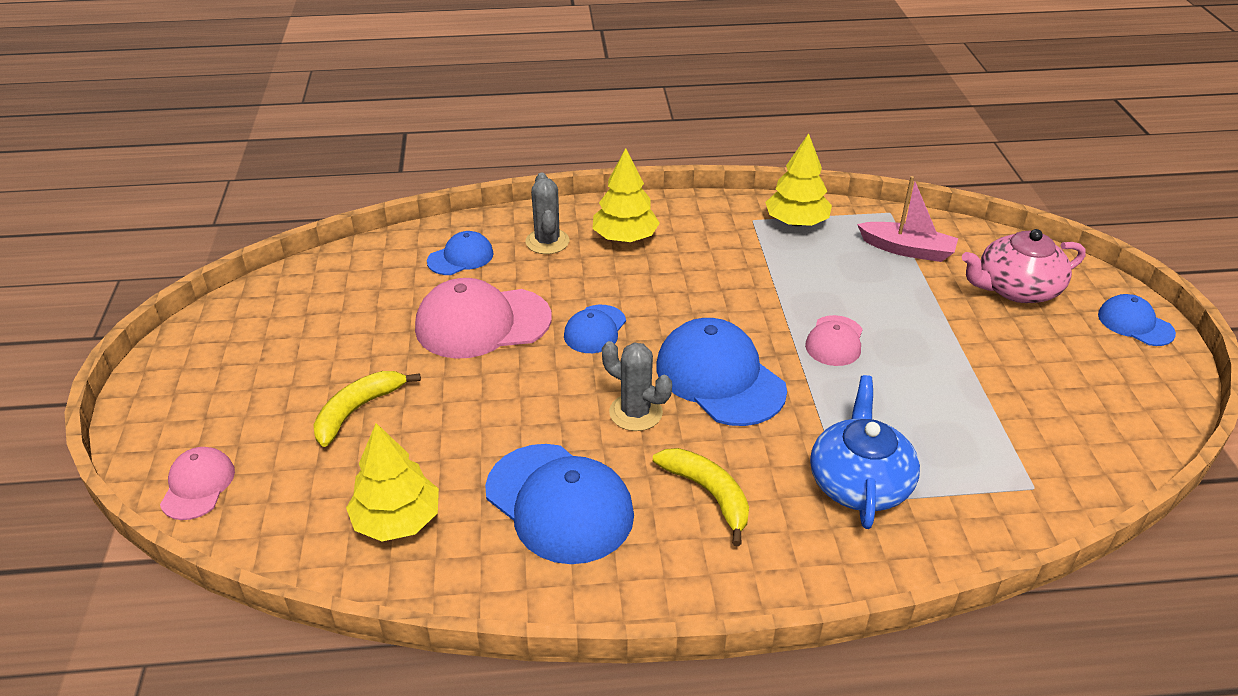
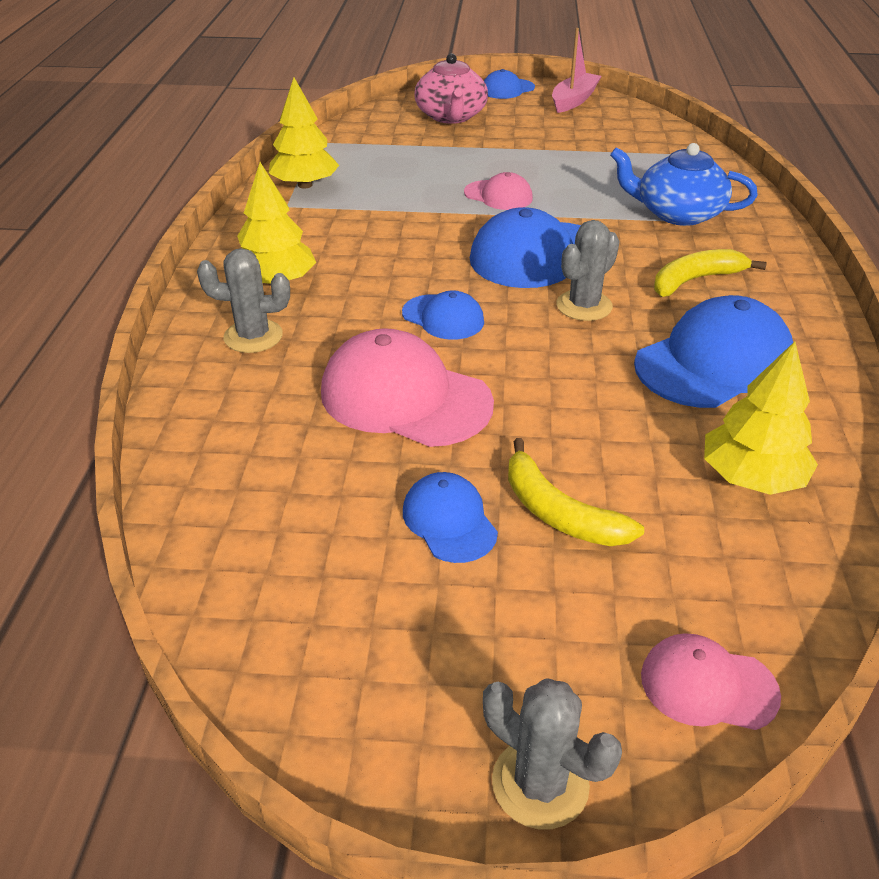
camera: 80 degrees left, 0 degrees up
pink cap [415,278,552,359] -> pink cap turned 120 degrees clockwise [321,328,494,447]
blue cap [427,231,494,275] -> blue cap moved to [403,472,498,563]
pink boat [857,176,958,262] -> pink boat moved to [552,28,602,113]
none -> grey cactus [483,678,622,830]

